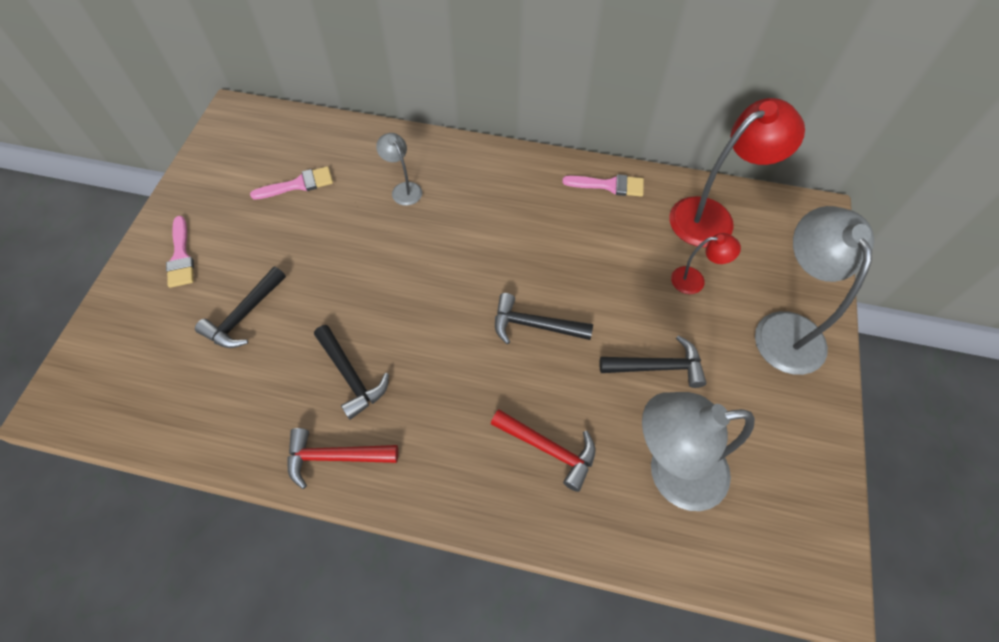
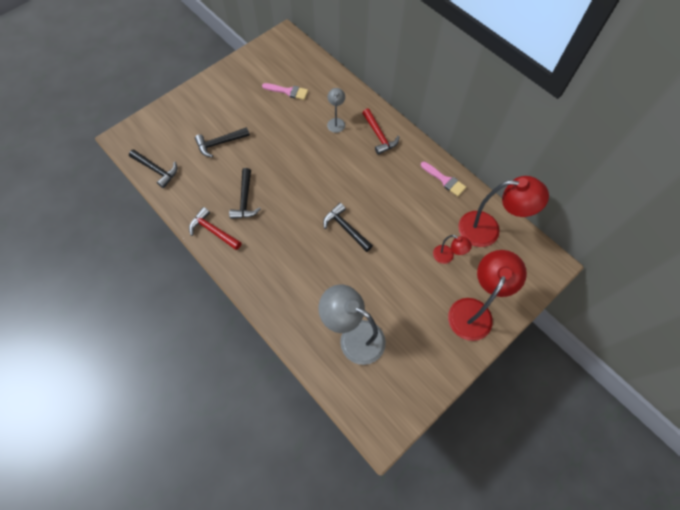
camera: 35 degrees right, 5 degrees up
pink brush [166,216,194,288] -> none
red hammer [491,409,595,492] -> red hammer moved to [362,108,399,155]
black hammer [599,335,706,388] -> black hammer moved to [129,149,177,188]
grey lamp [755,206,874,375] -> red lamp [448,250,527,341]

